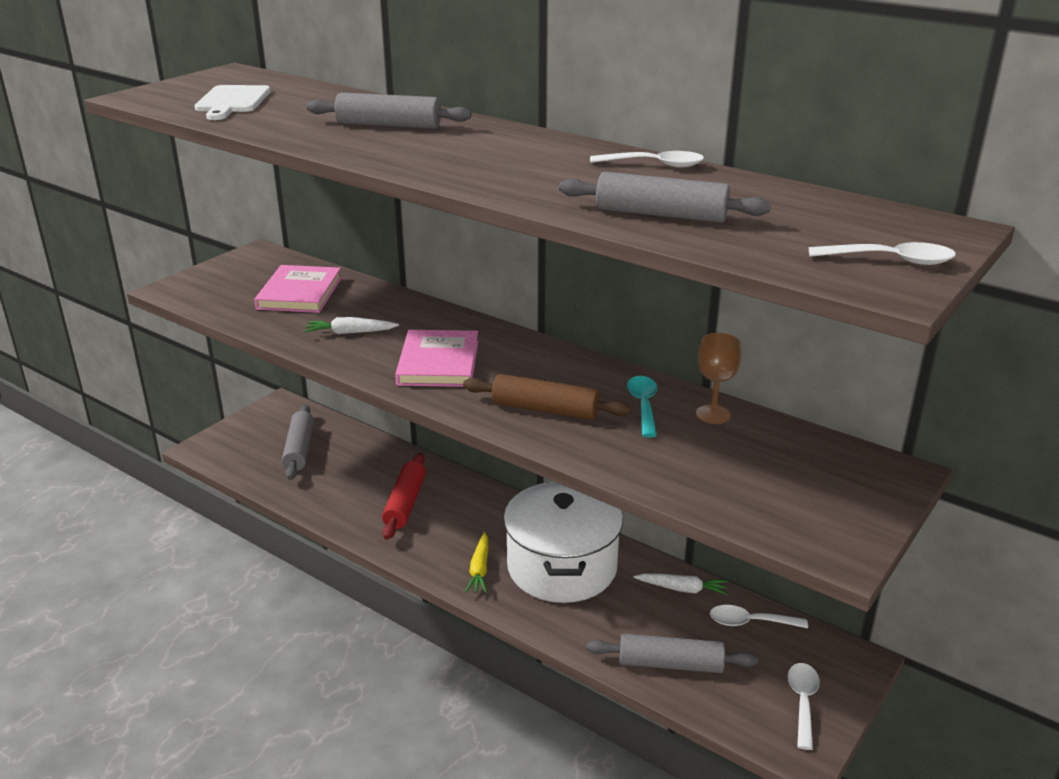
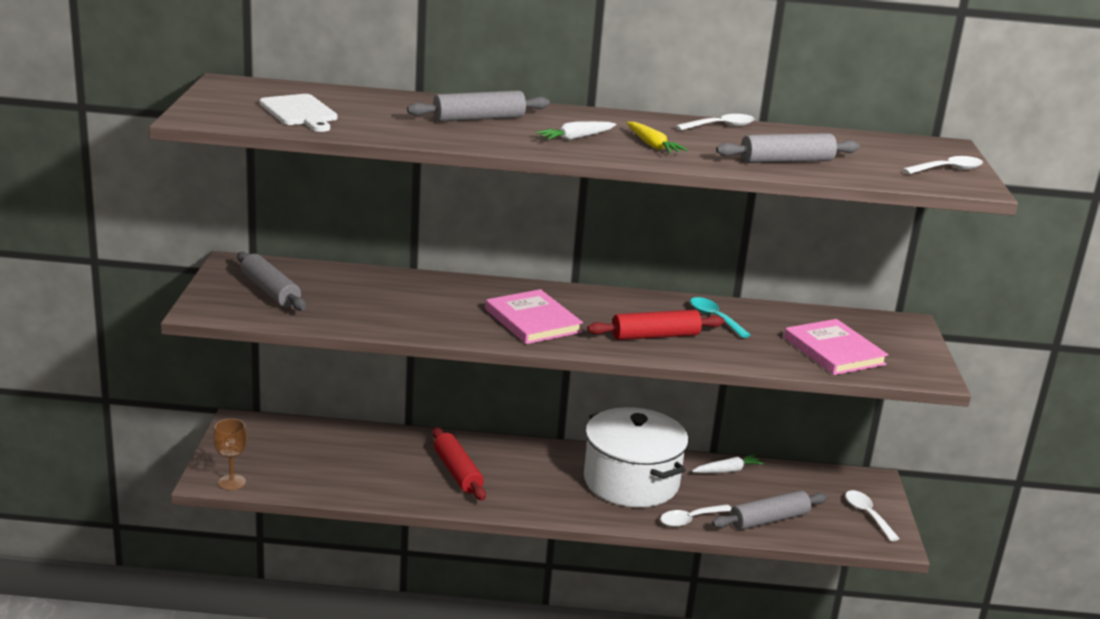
camera: 35 degrees left, 5 degrees down
pink book [254,265,342,313] -> pink book moved to [784,319,888,375]
grey rolling pin [282,405,314,480] -> grey rolling pin moved to [237,252,306,310]
white carrot [305,317,399,334] -> white carrot moved to [536,121,616,140]
brown rolling pin [463,374,631,420] -> red rolling pin [587,310,725,340]
yellow carrot [465,532,488,593] -> yellow carrot moved to [626,122,688,153]
brown goblet [696,333,741,424] -> brown goblet moved to [213,419,247,490]
white spoon [710,605,808,628] -> white spoon moved to [660,504,731,527]

